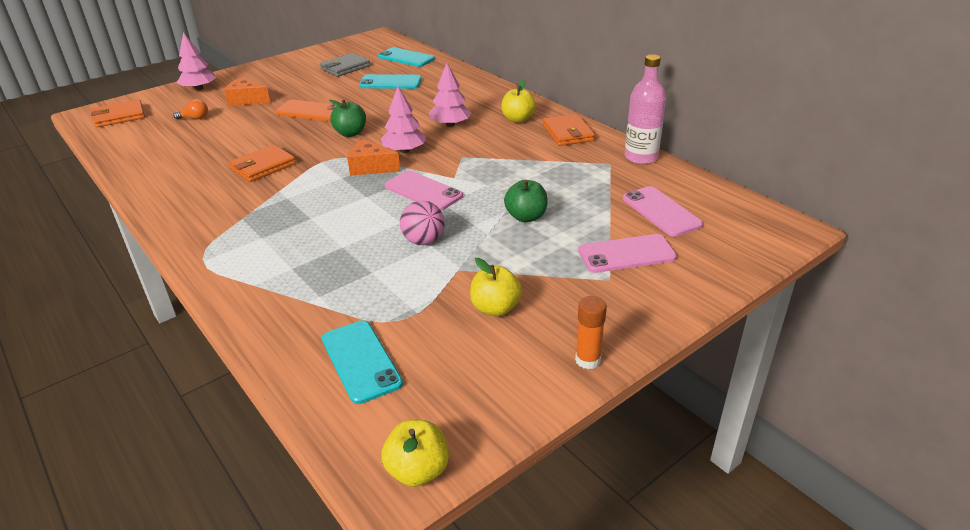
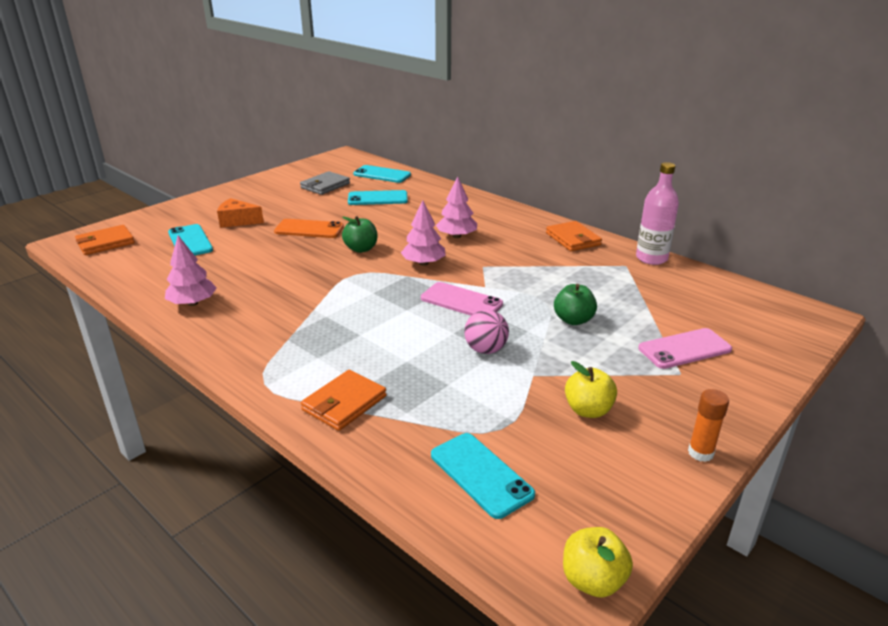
camera: 10 degrees left, 5 degrees down
orange light bulb [173,99,208,119] -> turquoise phone [168,224,213,256]
pink tree [177,32,216,90] -> pink tree moved to [165,235,217,306]
orange wallet [229,145,296,182] -> orange wallet moved to [301,370,387,431]
orange cheese [347,139,400,176] -> none
yellow apple [501,80,536,123] -> none
pink phone [623,186,703,237] -> none

